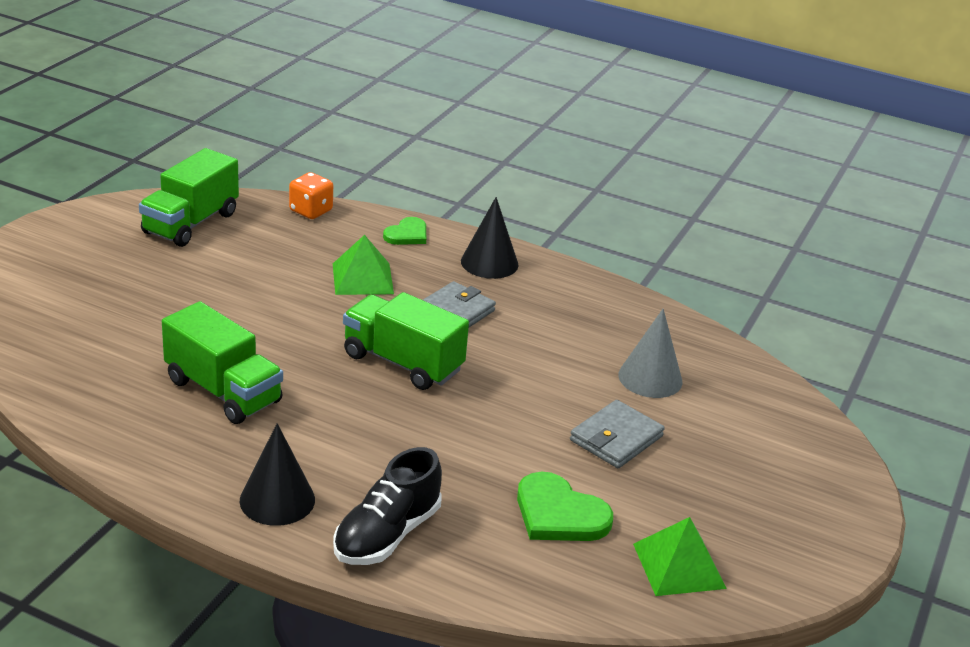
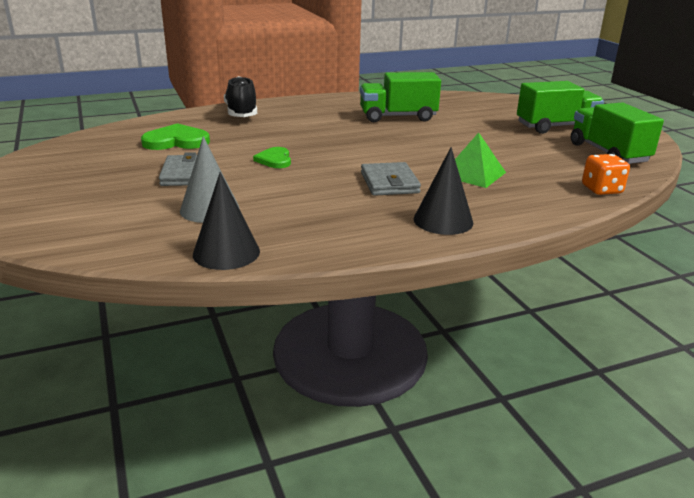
camera: 135 degrees right, 5 degrees down
black cone [240,423,315,526] -> black cone moved to [193,172,260,270]
green truck [343,292,469,390] -> green truck moved to [517,81,604,134]
green heart [383,217,426,245] -> green heart moved to [253,147,291,168]
green pyramid [633,517,727,596] -> none

